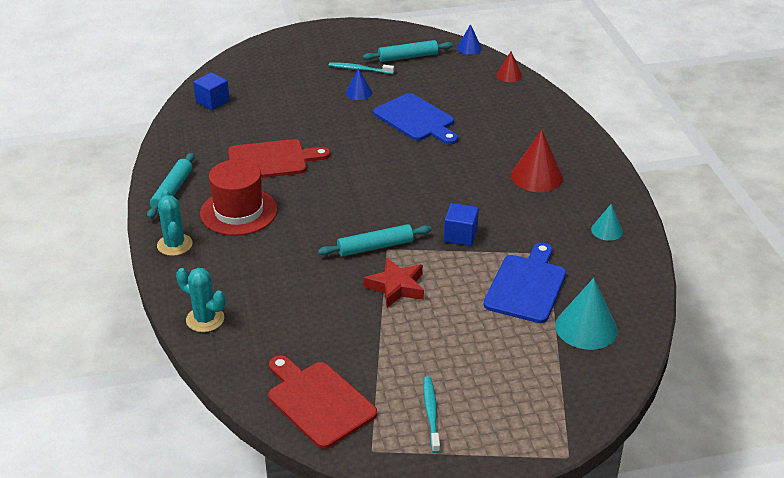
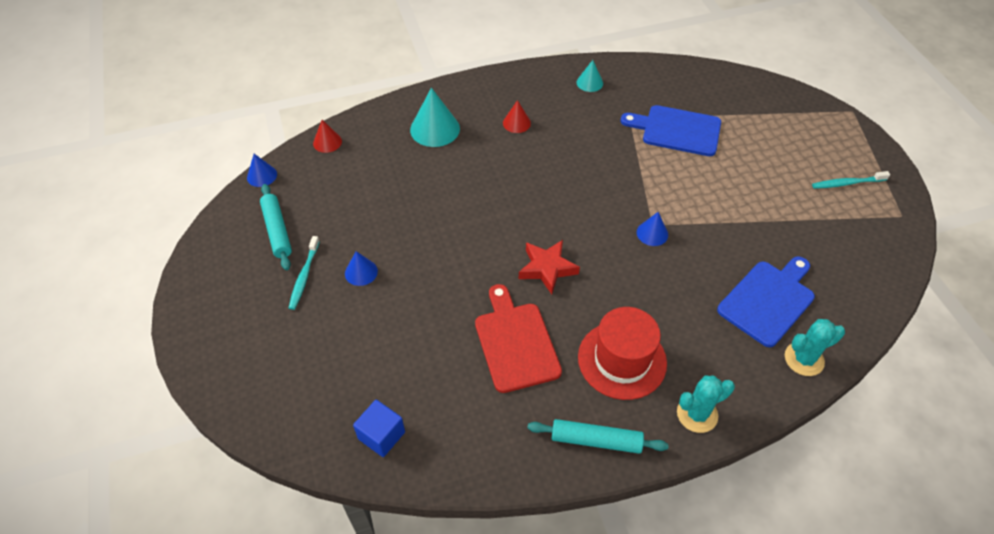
camera: 95 degrees left, 15 degrees up
turquoise cactus [176,268,225,332] -> turquoise cactus turned 45 degrees clockwise [785,319,845,376]
red cutting board [268,355,377,449] -> none
turquoise rolling pin [318,224,431,256] -> blue cone [637,212,668,246]
red star [364,258,424,308] -> red star moved to [519,240,580,294]
blue cutting board [373,93,458,145] -> blue cutting board moved to [717,256,815,347]
blue cube [444,203,479,246] -> none
red cone [511,130,563,192] -> red cone [503,100,531,133], size x0.57
turquoise cone [555,278,618,350] -> turquoise cone moved to [410,88,460,147]

